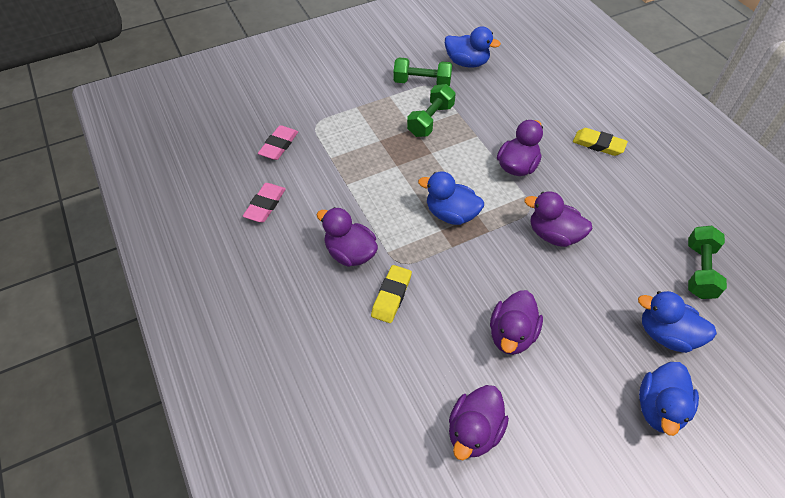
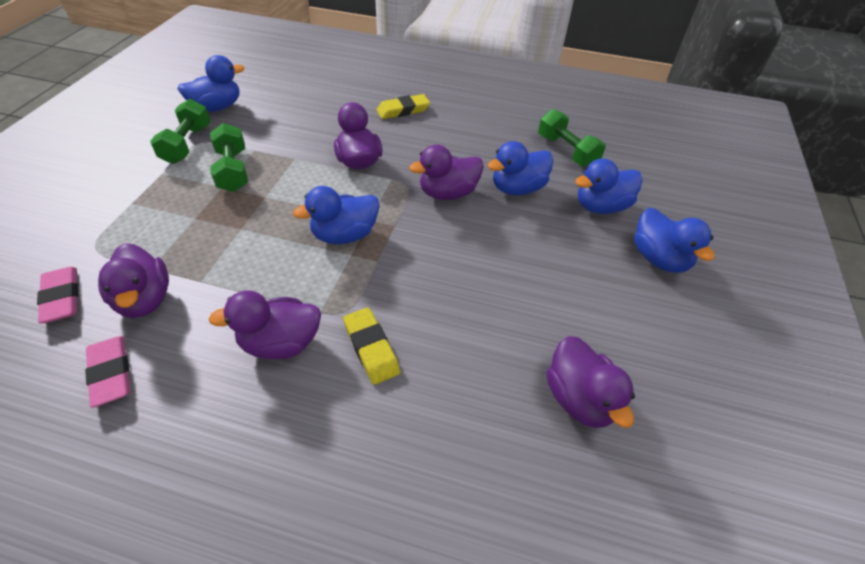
camera: 50 degrees left, 5 degrees down
green dumbbell [393,57,452,86] -> green dumbbell turned 45 degrees counterclockwise [150,99,211,164]
purple duck [490,290,543,355] -> purple duck moved to [98,243,169,318]
none -> blue duck [488,141,553,195]

